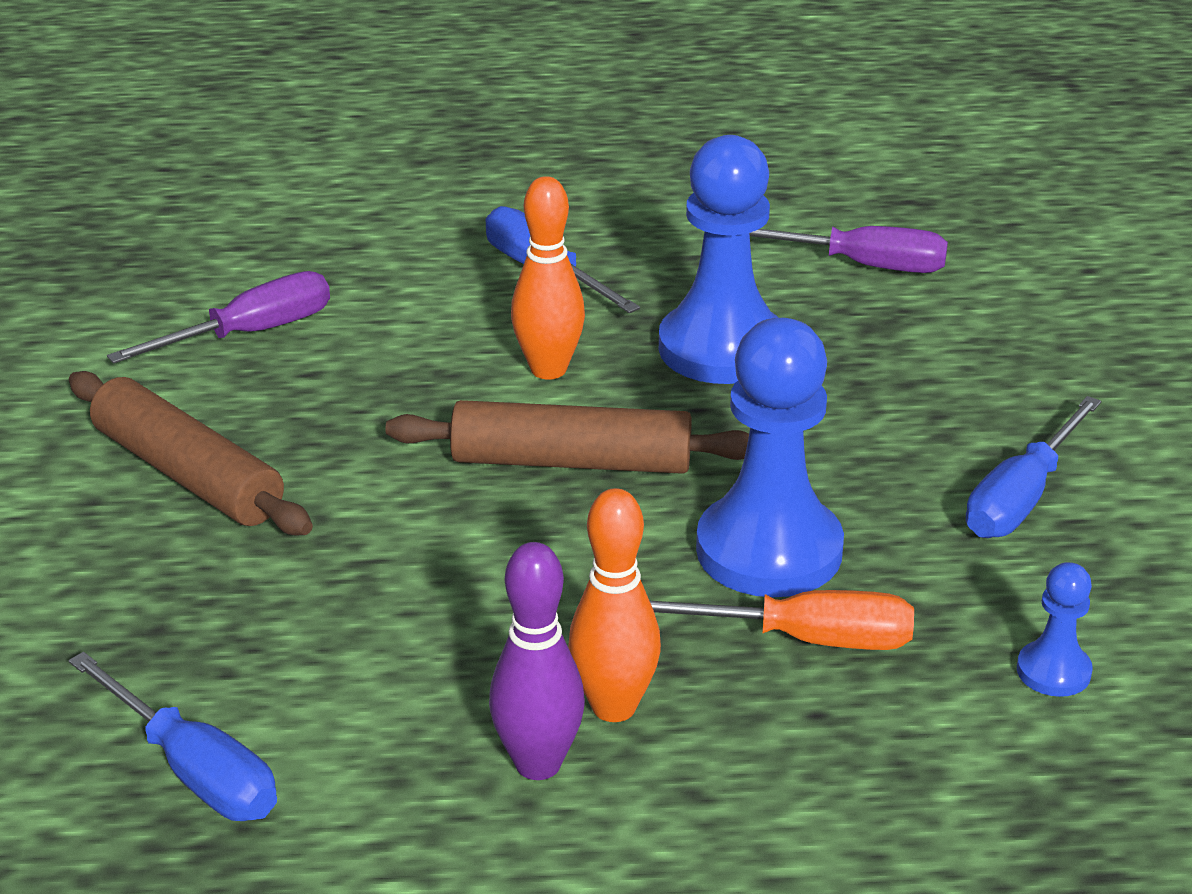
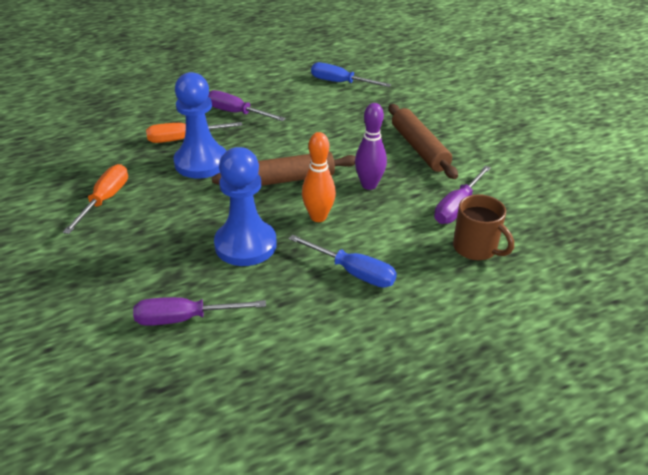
camera: 160 degrees right, 5 degrees up
brown rolling pin [69,371,313,535] -> brown rolling pin turned 45 degrees clockwise [389,104,458,179]
purple bowling pin [489,542,585,780] -> purple bowling pin moved to [355,103,387,190]
orange bowling pin [568,488,661,722] -> purple screwdriver [208,90,286,121]
blue screwdriver [966,396,1101,538] -> orange screwdriver [63,164,128,234]
blue pawn [1017,562,1093,697] -> none
none -> brown mug [453,194,514,260]

